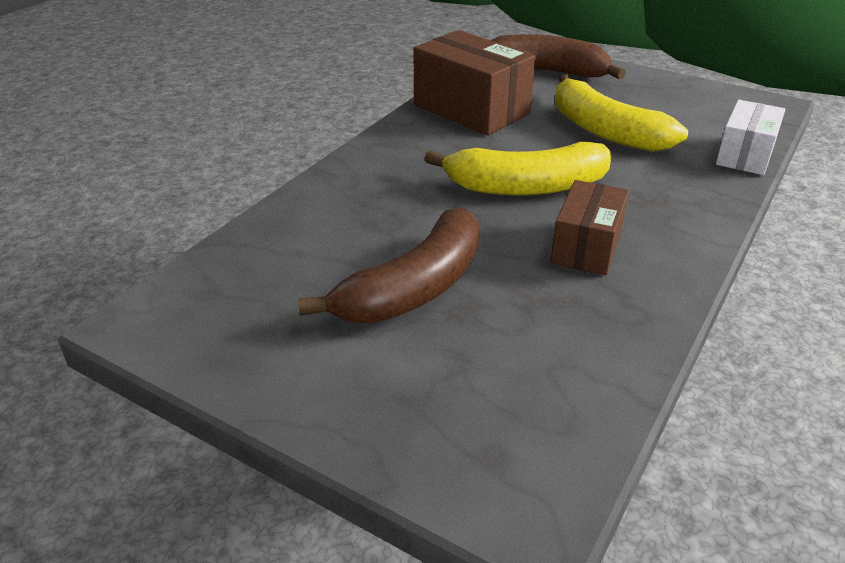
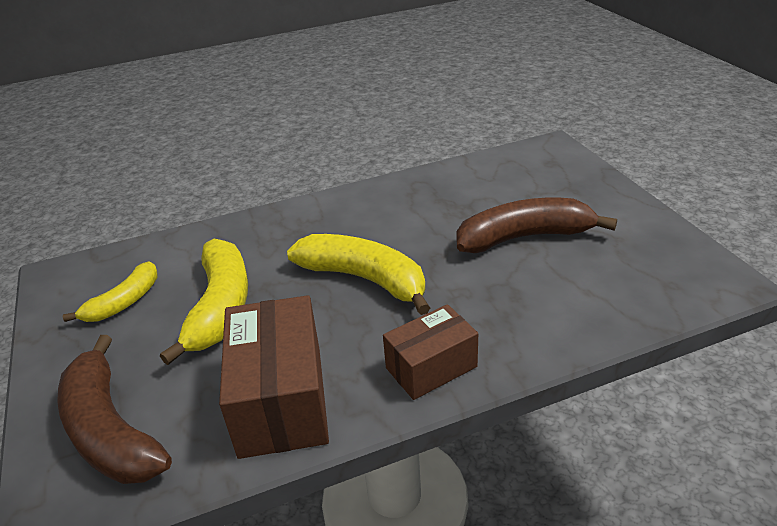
camera: 140 degrees left, 0 degrees up
brown box [551,180,629,275] -> brown box moved to [383,304,478,400]
white box [716,100,786,175] -> none
none -> yellow banana [63,262,158,322]

